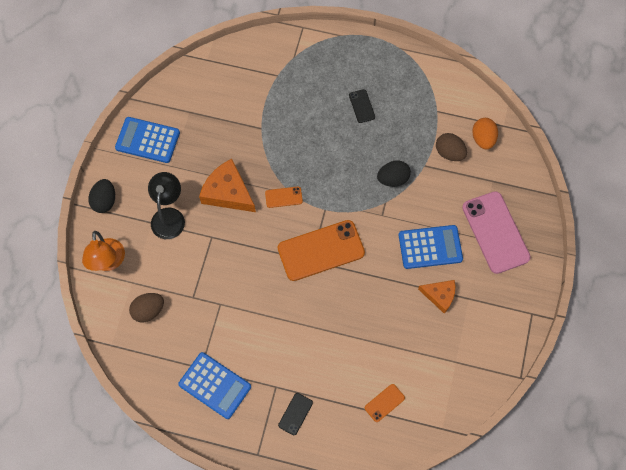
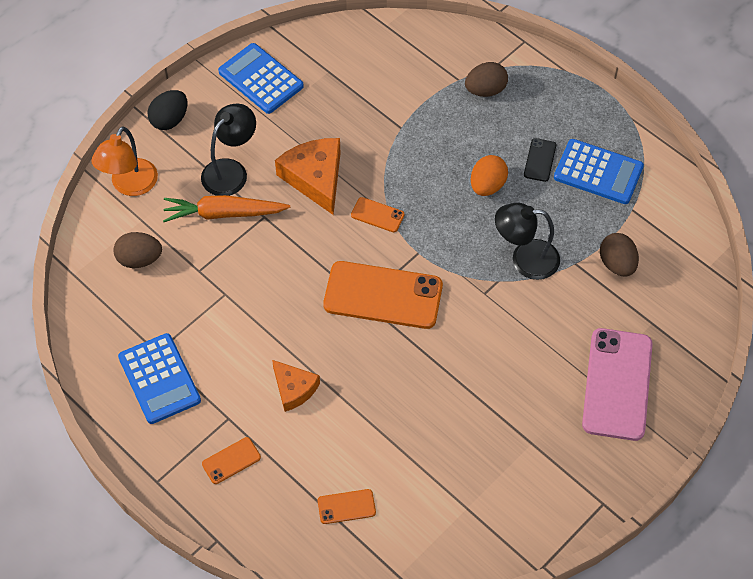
camera: 30 degrees right, 10 degrees down
black phone [278,393,313,435] -> orange phone [202,437,261,484]
black egg [377,160,411,187] -> black lamp [495,203,560,280]
blue calculator [399,225,463,269] -> blue calculator moved to [554,139,644,204]
orange cheese [418,280,455,314] -> orange cheese moved to [272,360,320,412]
orange egg [472,118,498,149] -> orange egg moved to [471,155,508,196]
none -> orange carrot [163,195,290,222]
none -> brown egg [465,62,508,97]

